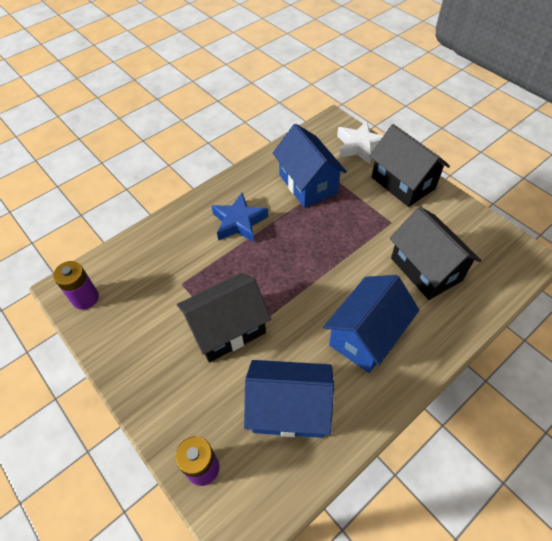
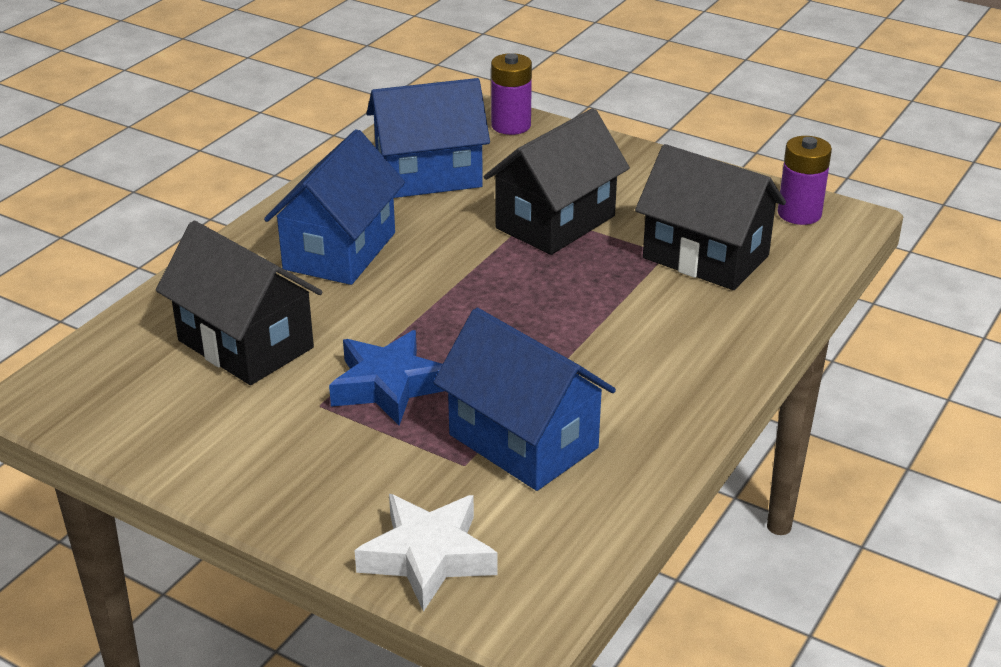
camera: 160 degrees right, 20 degrees down
blue star [211,193,268,242] -> blue star moved to [329,330,444,425]
black house [369,124,450,207] -> black house moved to [635,144,786,290]

